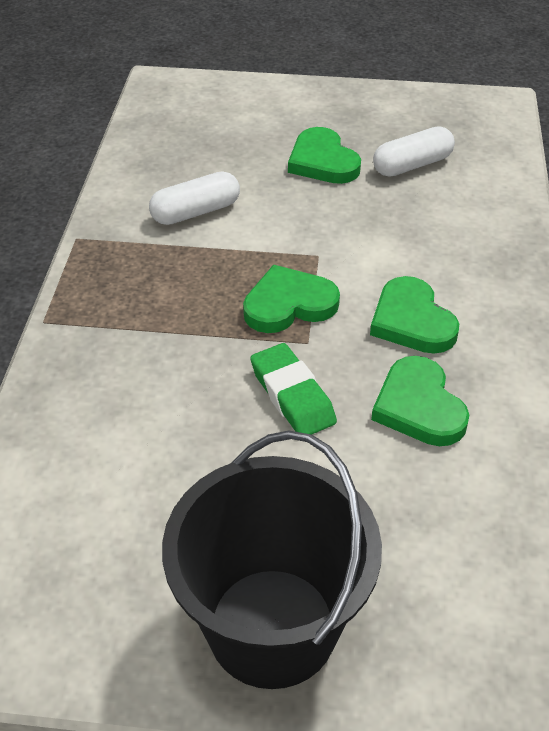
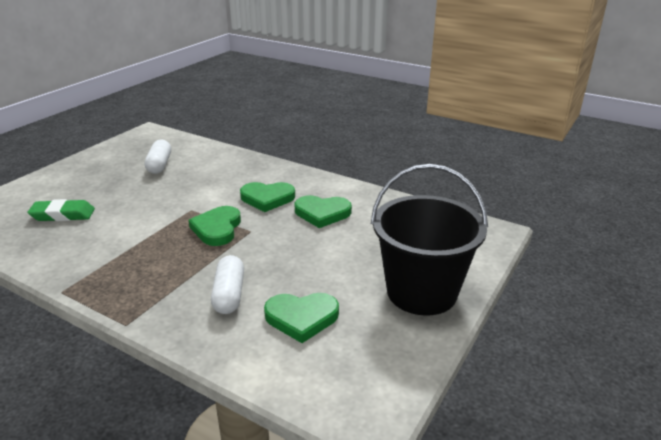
camera: 65 degrees left, 15 degrees down
white capsule [149,171,240,225] -> white capsule moved to [211,255,244,314]
green eraser [250,343,337,435] -> green eraser moved to [28,199,95,221]
green heart [288,127,361,184] -> green heart moved to [264,293,339,343]

